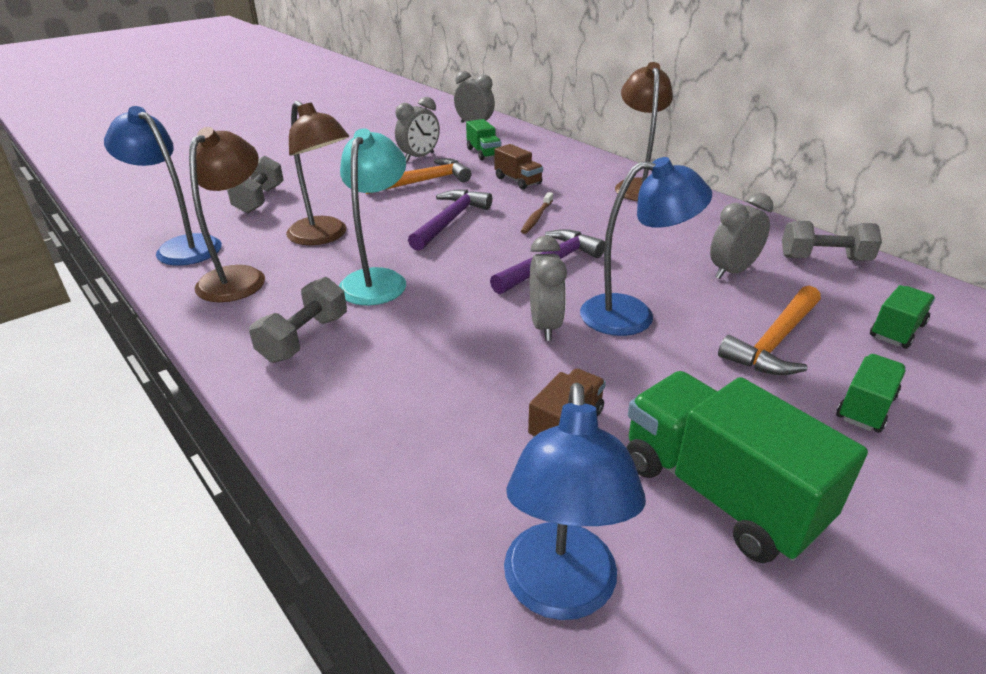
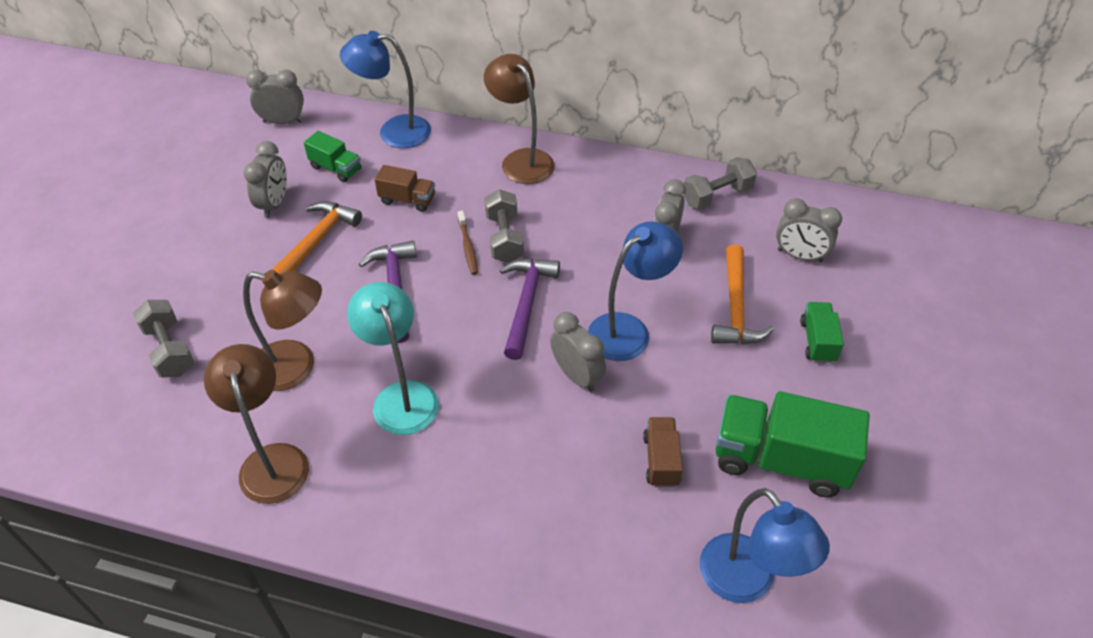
camera: 35 degrees left, 15 degrees up
blue lamp [104,106,222,265] -> blue lamp moved to [340,31,431,148]
grey dumbbell [249,277,347,363] -> grey dumbbell moved to [484,189,524,263]
green truck [870,285,935,349] -> grey clock [776,198,842,262]

